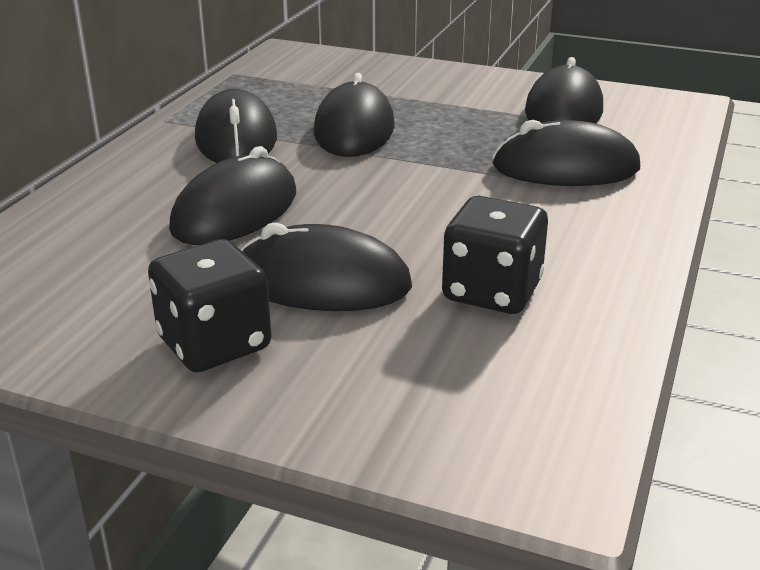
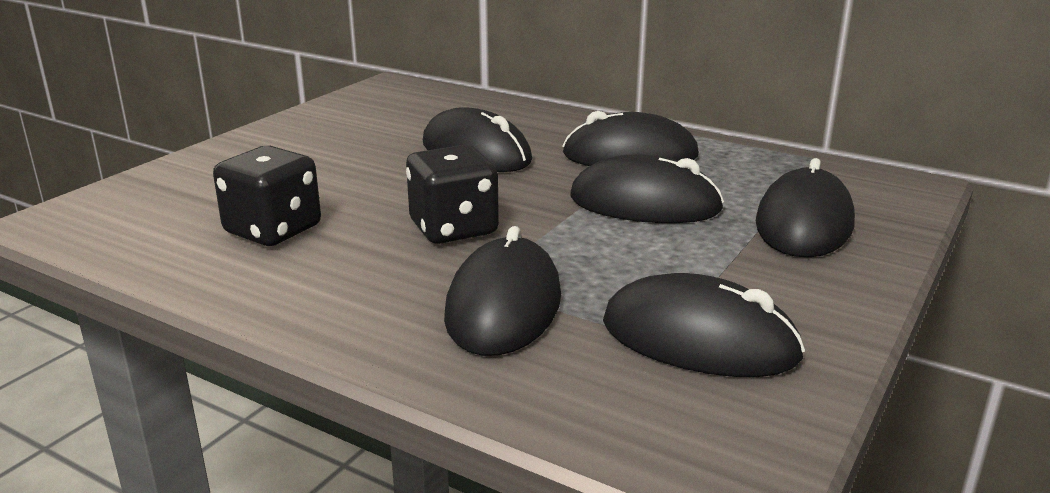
camera: 100 degrees right, 5 degrees down
black dice [148,239,272,372] -> black dice moved to [406,145,499,244]
black mouse [240,222,412,311] -> black mouse moved to [756,158,855,258]

